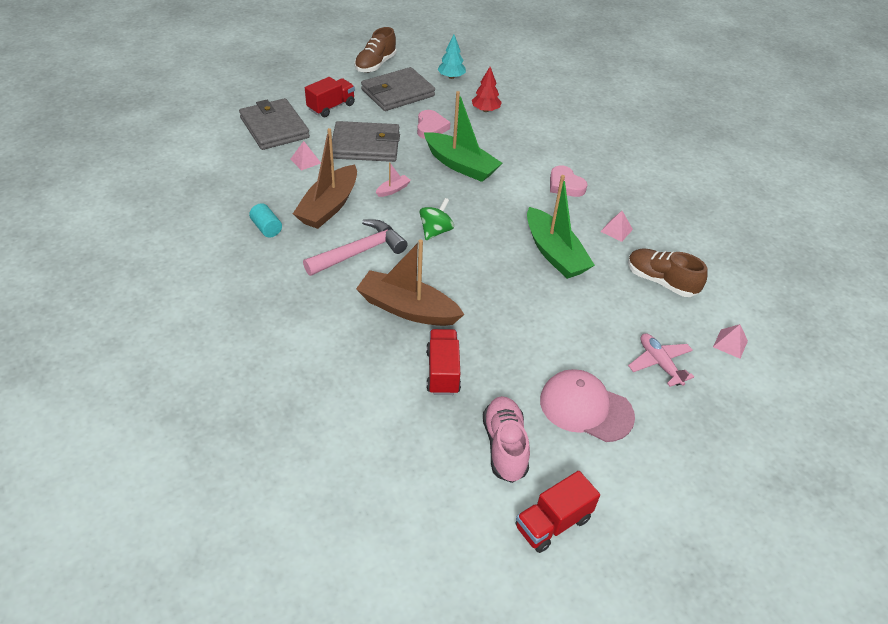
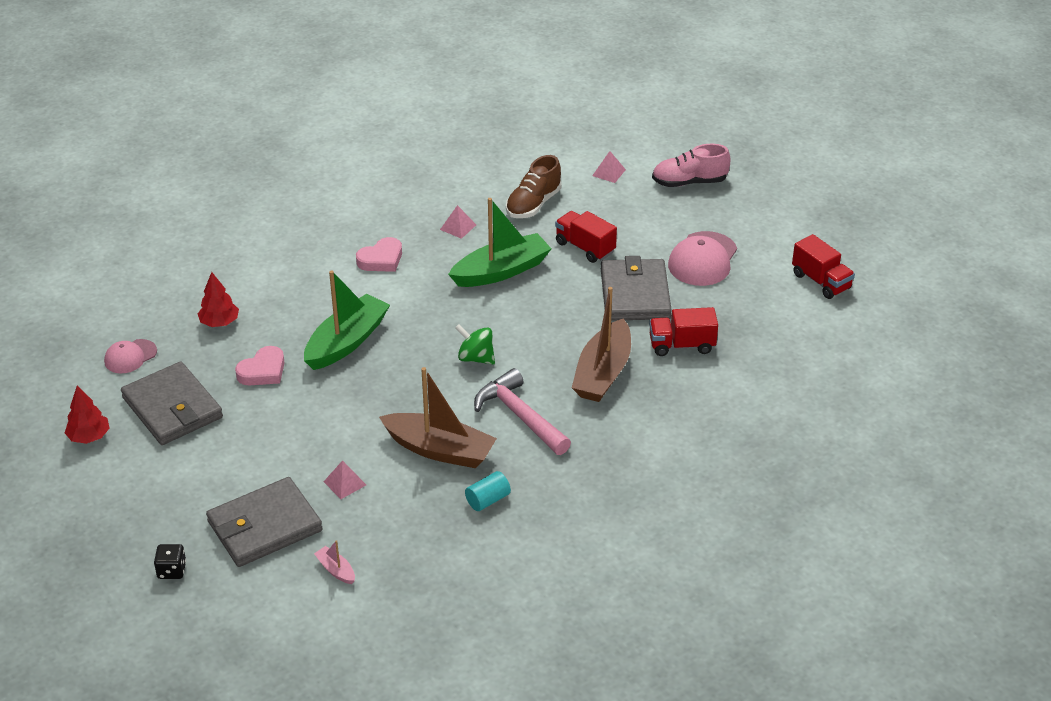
camera: 90 degrees left, 5 degrees down
red truck [305,77,355,117] -> red truck moved to [555,211,617,263]
grey wallet [332,121,400,162] -> grey wallet moved to [601,256,672,321]
brown shoe [354,27,396,73] -> red tree [65,386,109,444]
pink boat [376,162,411,197] -> pink boat moved to [314,540,355,584]
pink heart [417,110,451,139] -> pink heart turned 135 degrees clockwise [235,346,285,386]
turquoise tree [437,35,466,79] -> pink cap [104,339,157,373]
pink shoe [483,396,530,483] -> pink shoe moved to [652,144,730,187]
pink plane [628,333,694,387] -> none
none -> black dice [154,544,186,579]

